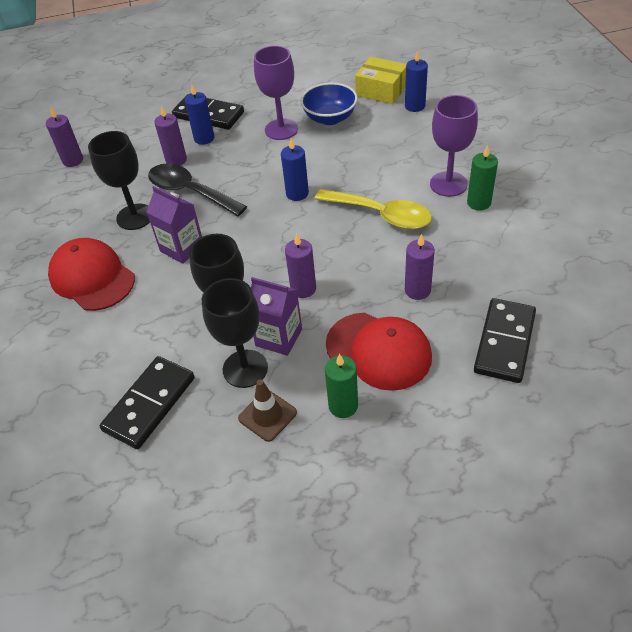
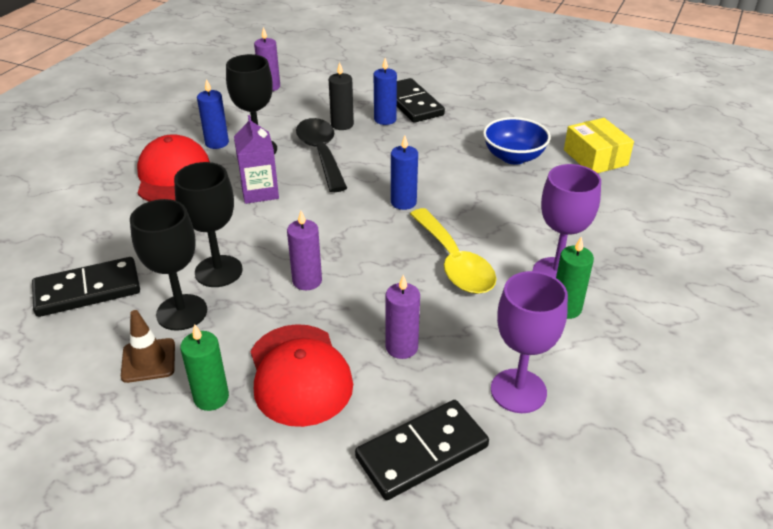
camera: 35 degrees right, 10 degrees down
purple candle [154,106,187,166] -> black candle [329,62,354,130]
purple carton [251,277,302,356] -> none
purple goblet [254,46,298,140] -> purple goblet moved to [491,271,568,413]
blue candle [405,50,428,112] -> blue candle moved to [197,79,229,149]

